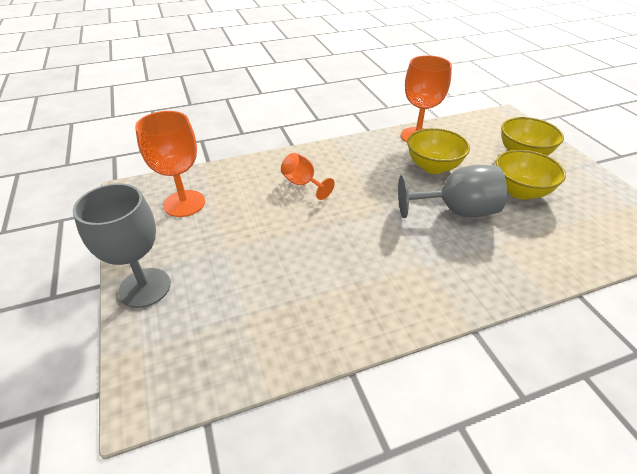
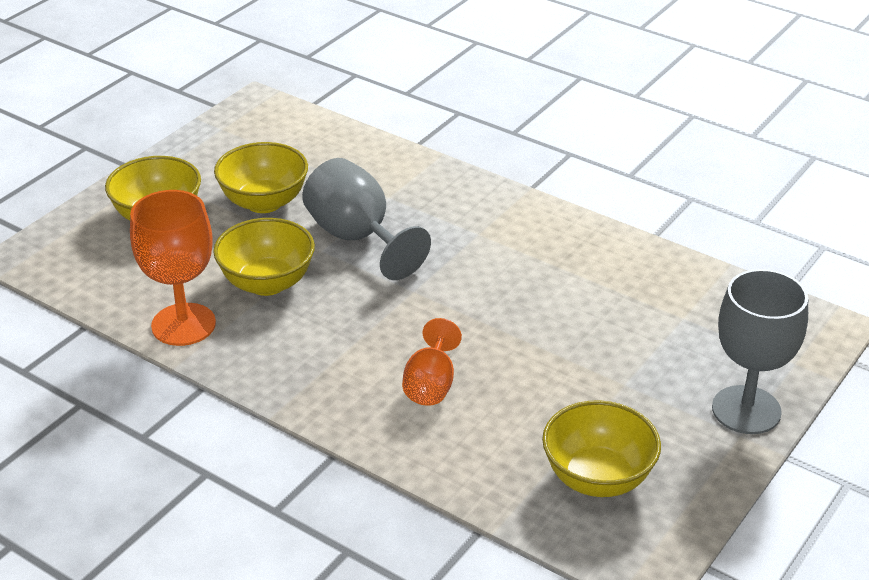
camera: 125 degrees left, 5 degrees down
orange goblet [135,111,205,217] -> yellow bowl [542,400,661,497]

